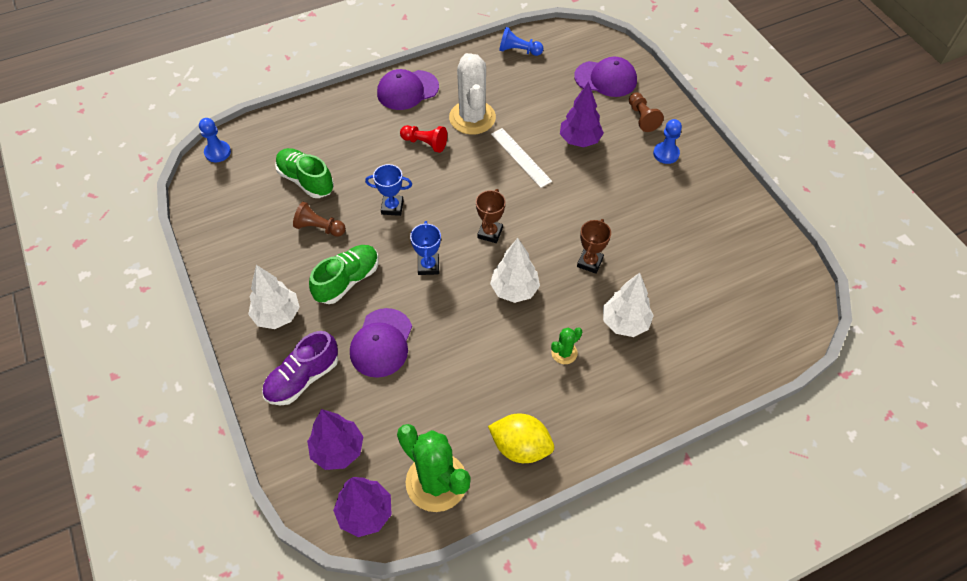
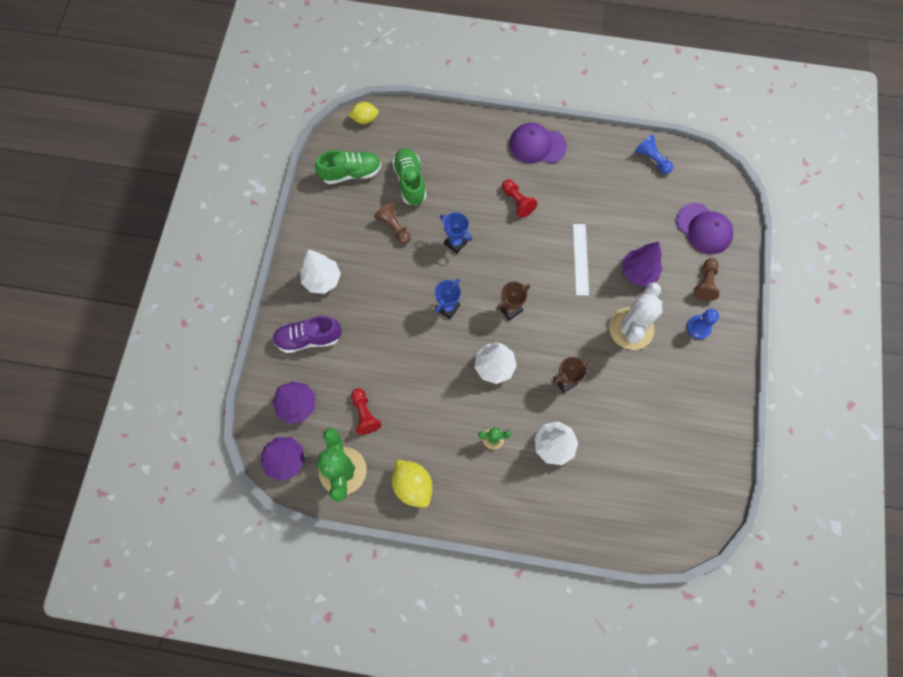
camera: 35 degrees right, 15 degrees up
blue pawn [199,118,231,162] -> yellow lemon [348,102,379,124]
green shoe [309,245,379,304] -> green shoe moved to [315,150,381,184]
purple cap [350,308,412,378] -> none
white cactus [449,53,496,135] -> white cactus moved to [609,283,663,350]
none -> red pawn [351,388,381,435]

